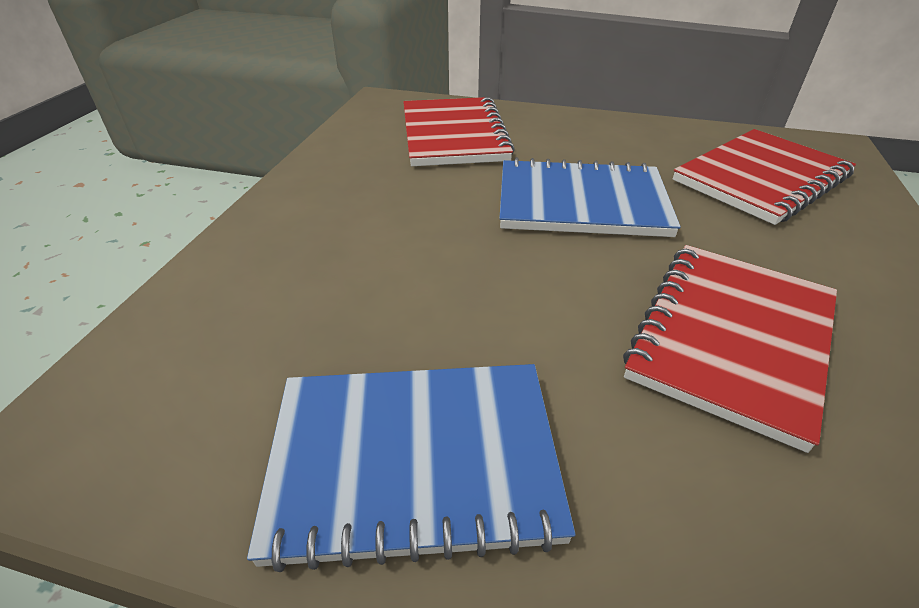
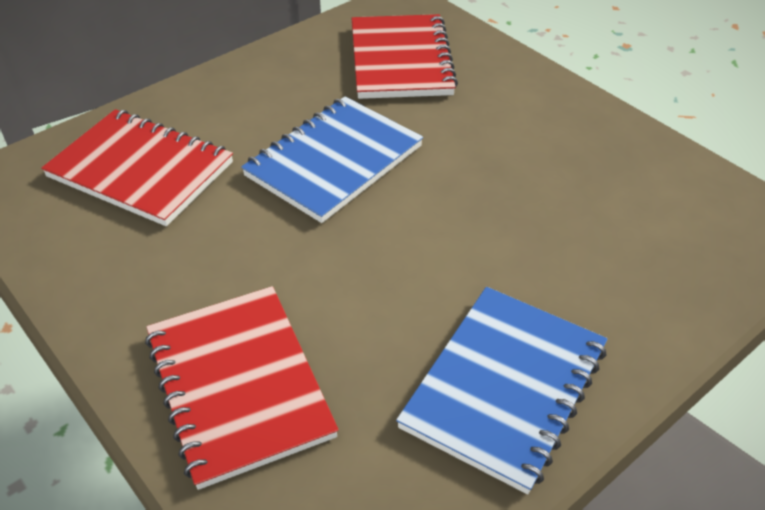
camera: 55 degrees left, 5 degrees up
red notebook [623,245,837,453] -> red notebook moved to [145,286,339,490]

